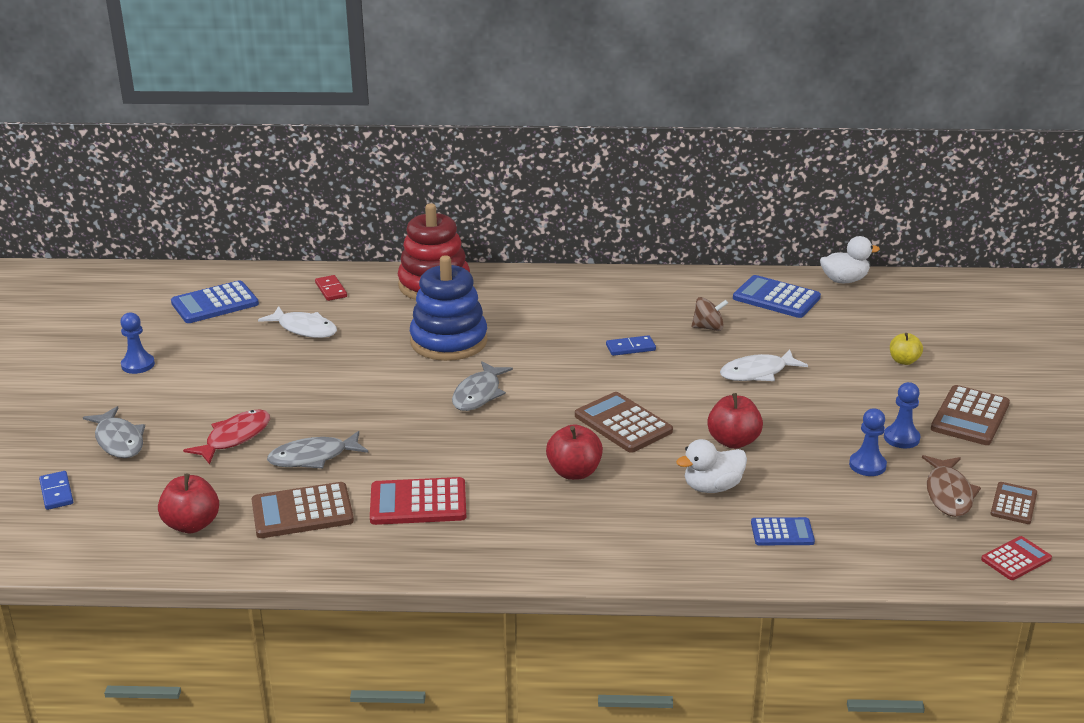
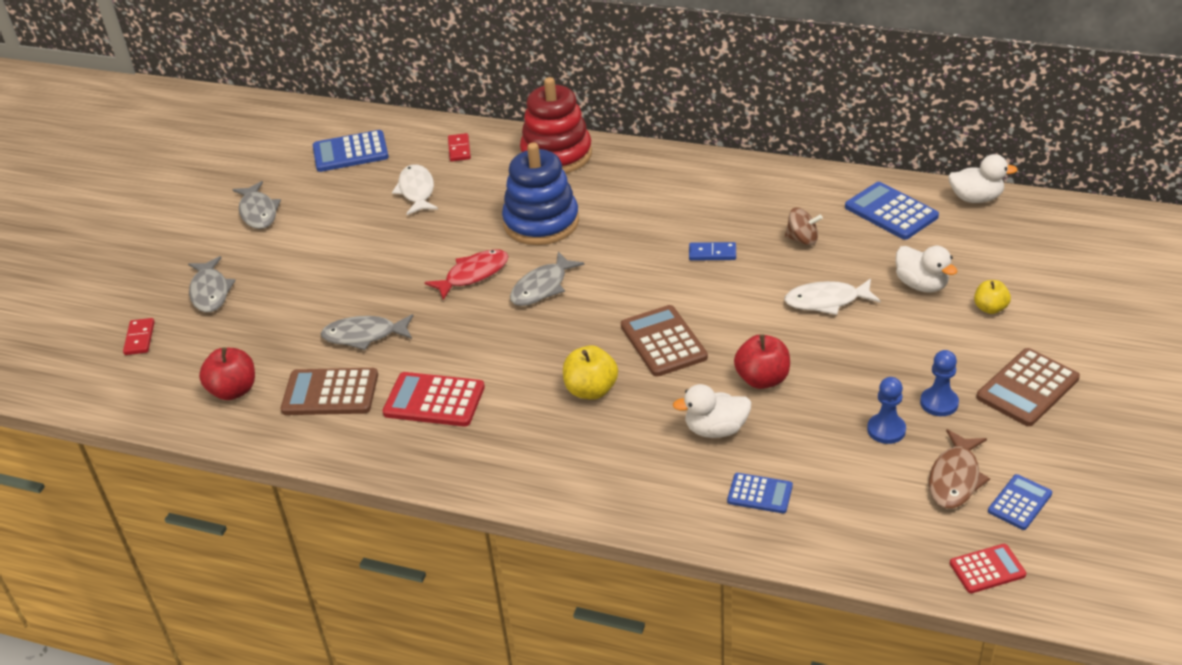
camera: 20 degrees right, 10 degrees up
blue domino [39,471,73,510] -> red domino [123,318,155,355]
blue pawn [120,312,155,374] -> grey fish [232,181,281,229]
red fish [183,409,270,464] -> red fish moved to [424,249,509,300]
white fish [258,306,337,338] -> white fish turned 150 degrees counterclockwise [392,164,438,215]
red apple [546,424,603,480] -> yellow apple [563,346,618,400]
brown calculator [990,482,1037,524] -> blue calculator [988,474,1052,530]
none -> white duck [896,246,958,293]

